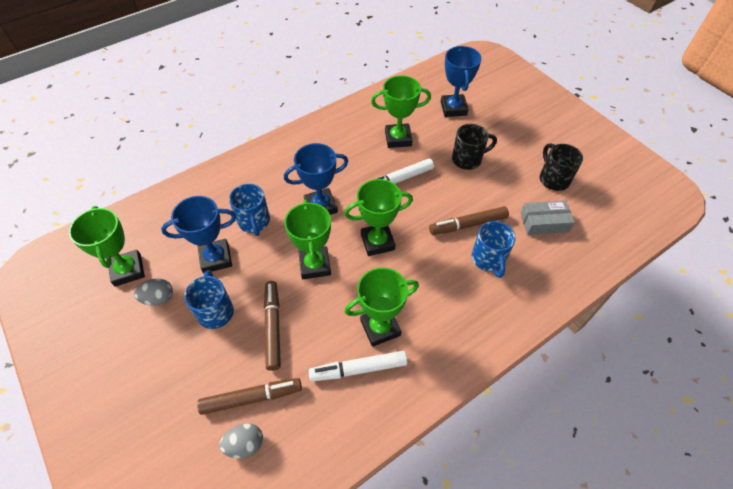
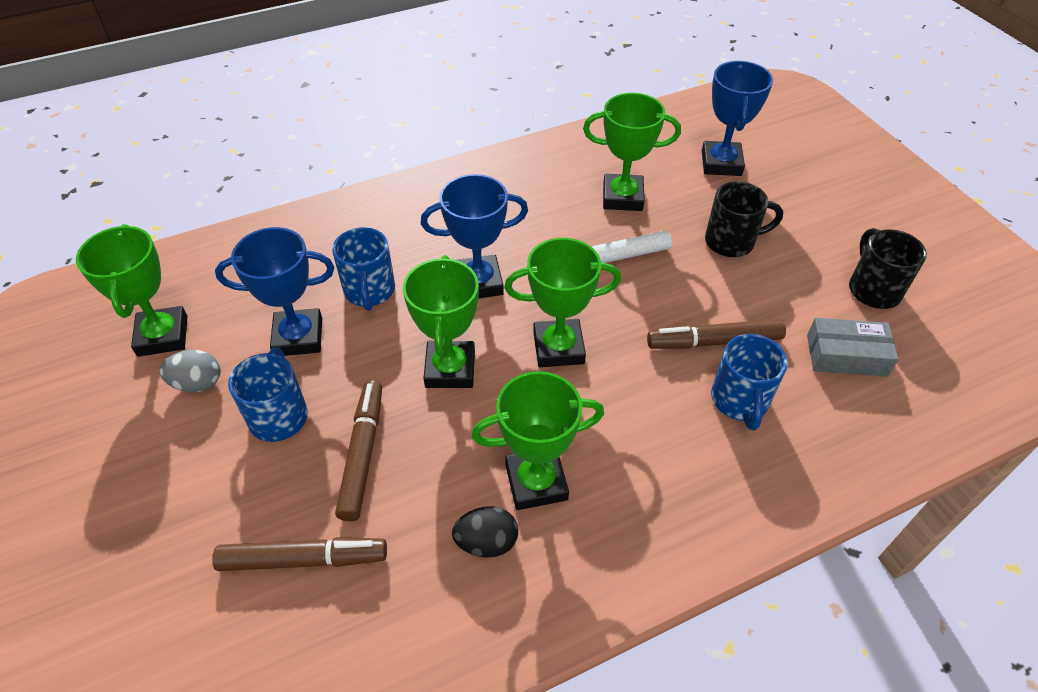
camera: 10 degrees right, 5 degrees down
grey egg [219,423,263,458] -> none
white marker [309,351,407,381] -> black egg [452,506,518,558]

